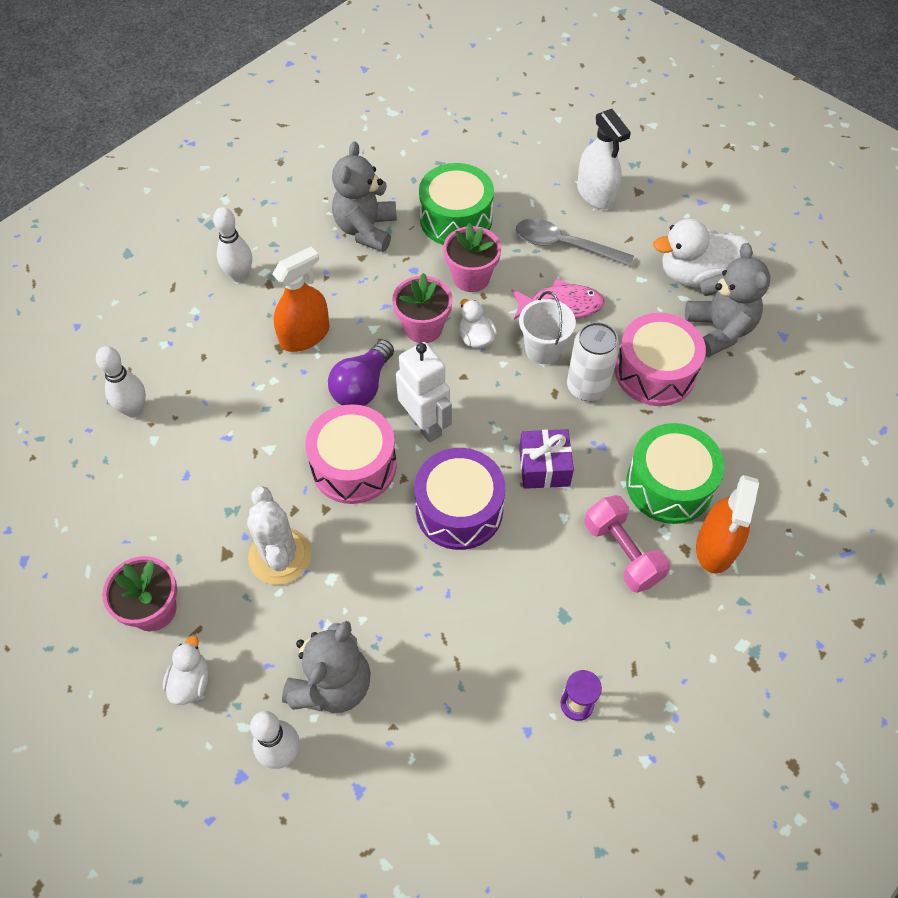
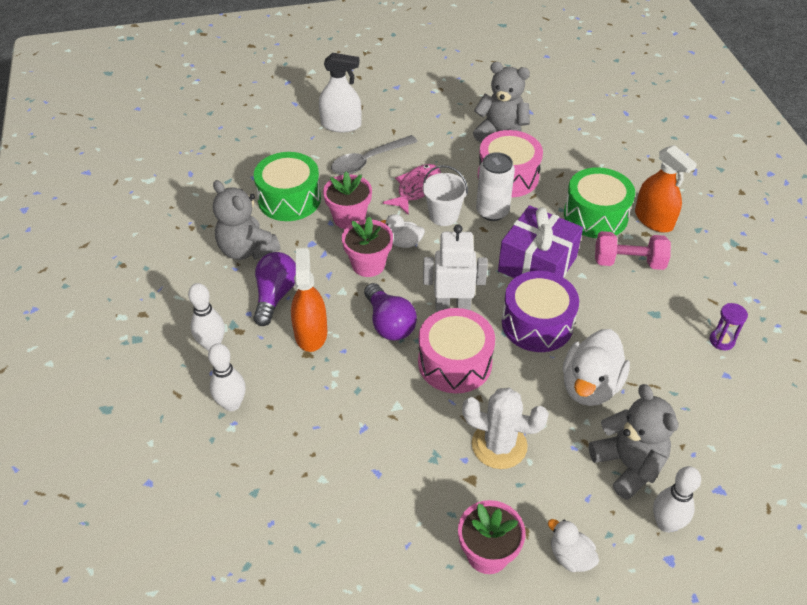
camera: 55 degrees left, 10 degrees down
white bowling pin [96,346,146,418] -> white bowling pin moved to [208,343,246,411]
purple gift [519,429,574,489] -> purple gift [498,205,583,278], size x1.62
white duck [653,219,749,287] -> white duck moved to [563,329,630,406]
none -> purple light bulb [253,252,296,326]

